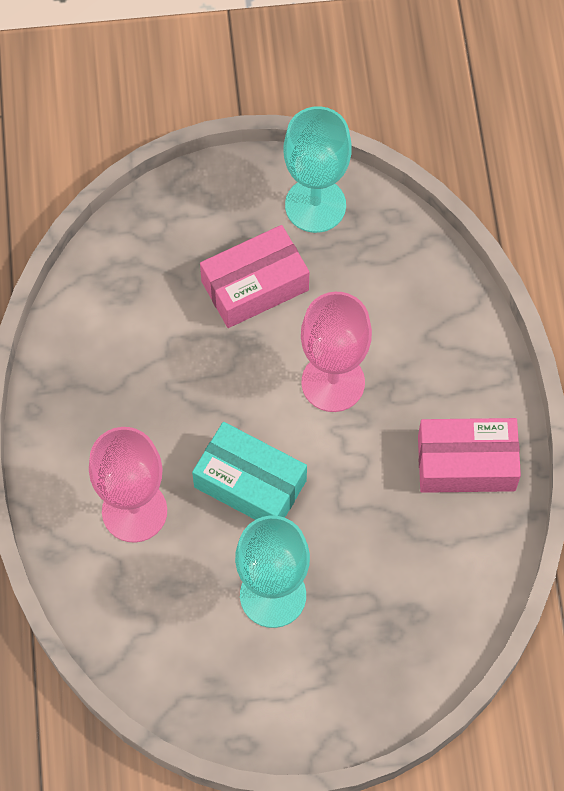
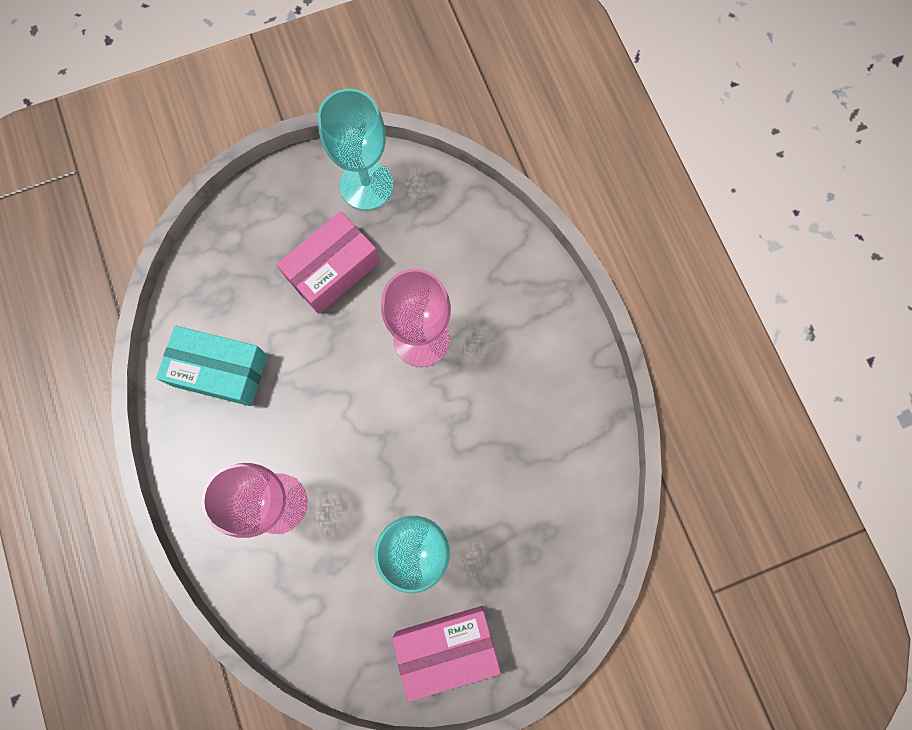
camera: 15 degrees left, 10 degrees up
turquoise box [192,422,307,520] -> turquoise box moved to [156,326,268,406]
pink box [418,418,521,493] -> pink box moved to [392,606,501,702]

